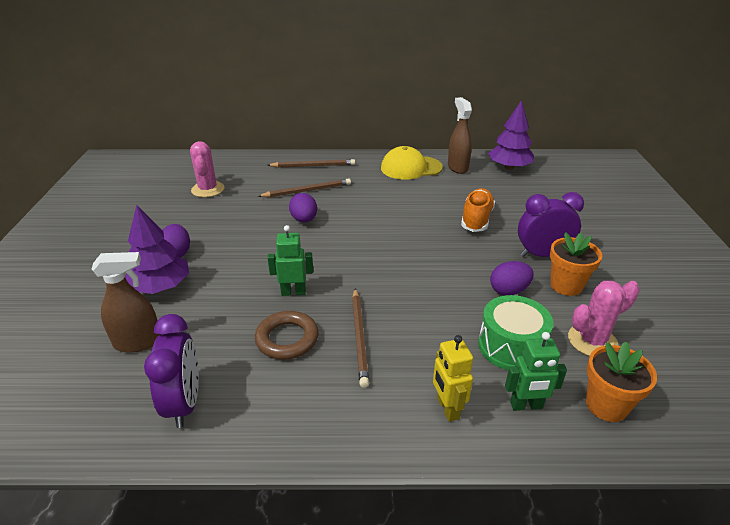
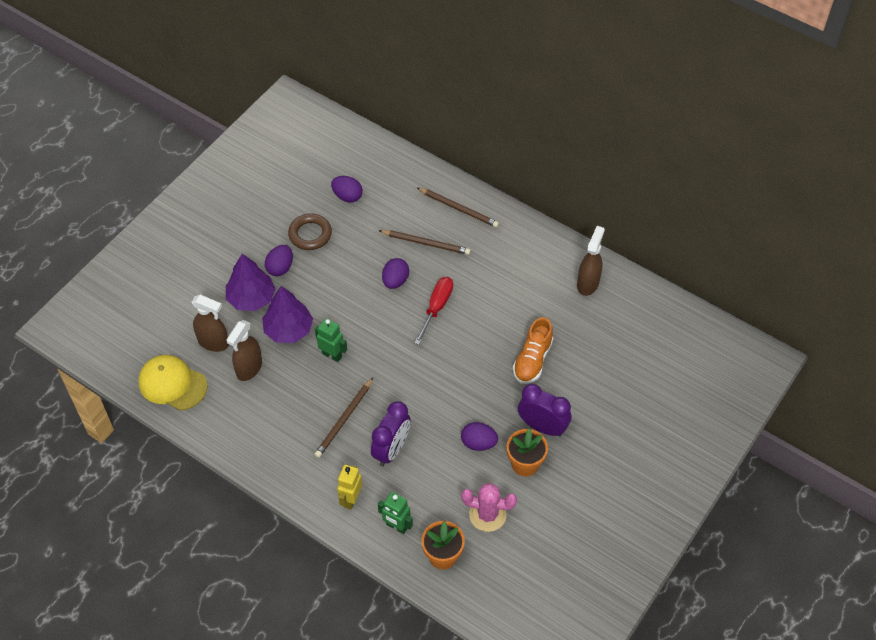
camera: 35 degrees right, 20 degrees up
purple clock [144,314,199,428] -> purple clock moved to [371,401,411,466]
pink cactus [190,141,224,197] -> purple egg [331,176,363,203]
brown ring [255,311,319,360] -> brown ring moved to [288,213,332,250]
yellow cap [381,146,443,180] -> yellow cap moved to [138,355,208,410]
orange shoe [461,188,495,232] -> orange shoe turned 150 degrees clockwise [513,317,553,384]
green drum [478,295,554,370] -> none
purple tree [488,100,534,170] -> purple tree moved to [262,286,313,343]
none -> brown spray bottle [227,320,262,381]
none -> red screwdriver [414,277,453,345]

